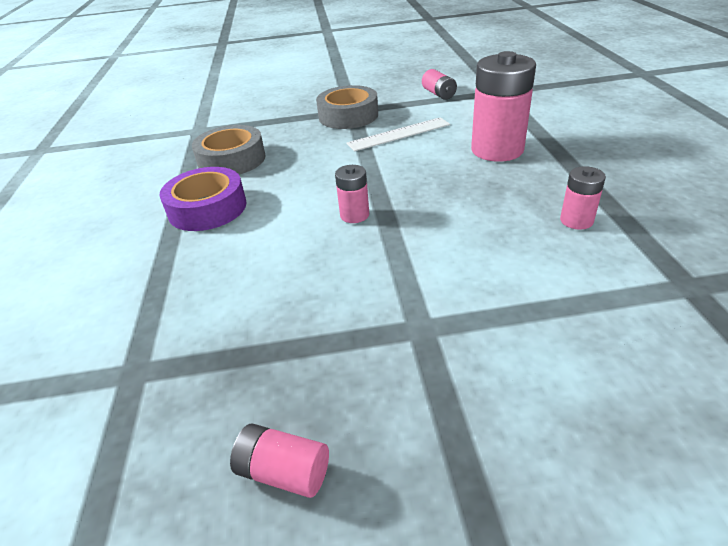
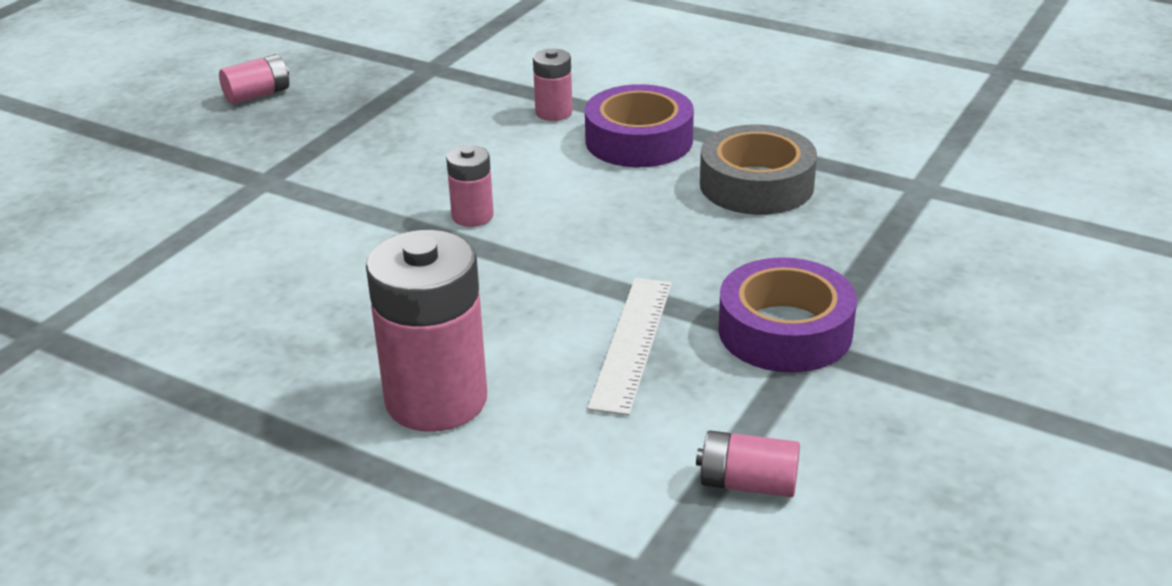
camera: 125 degrees right, 5 degrees down
grey tape [316,85,378,129] -> purple tape [718,257,857,373]
pink battery [560,166,606,230] -> pink battery moved to [533,49,572,121]

